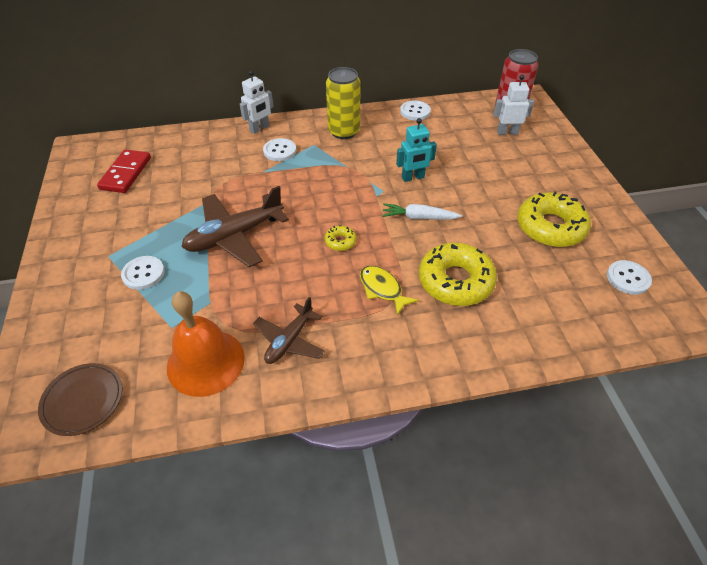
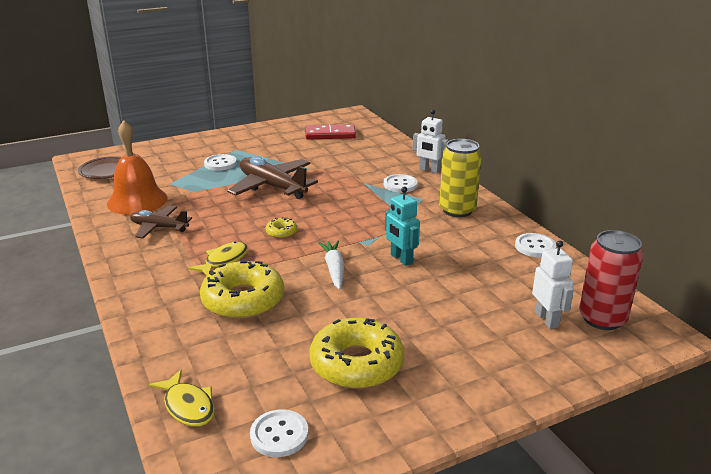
camera: 75 degrees right, 20 degrees down
none -> yellow fish [149,369,214,427]

